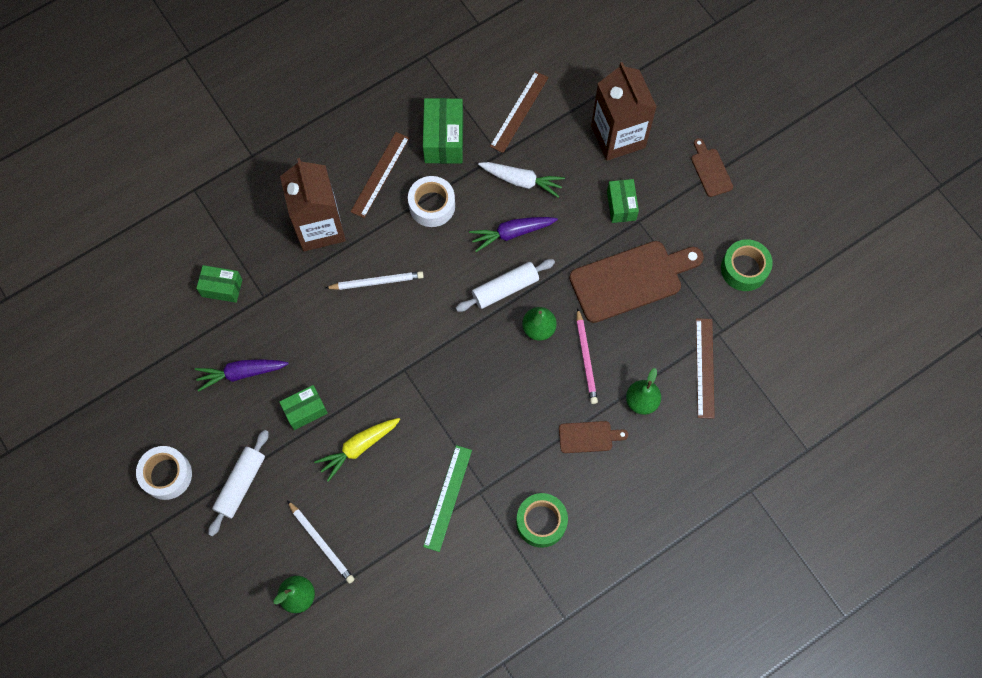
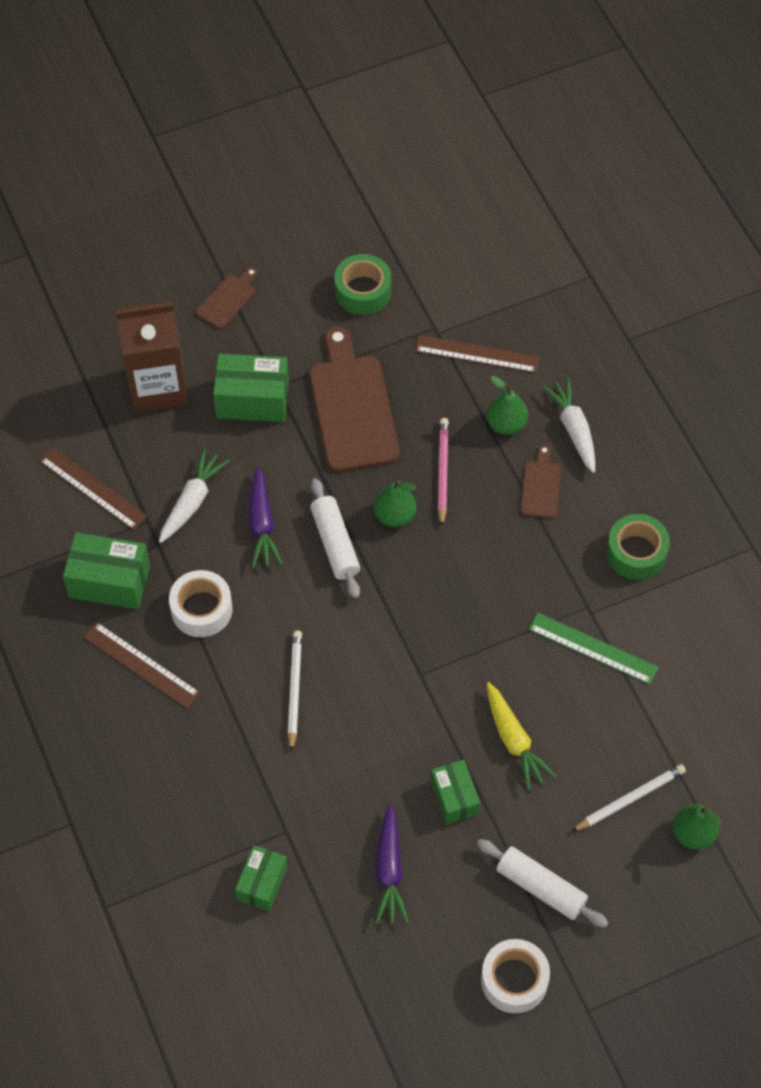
camera: 80 degrees left, 10 degrees down
brown carton [280,158,346,251] -> none
pink pencil [576,308,598,404] -> pink pencil turned 90 degrees counterclockwise [438,418,449,526]
green box [607,179,639,223] -> green box [213,354,289,422], size x1.55
brown cutting board [691,138,733,197] -> brown cutting board turned 135 degrees clockwise [196,267,258,329]
none -> white carrot [542,377,595,473]

